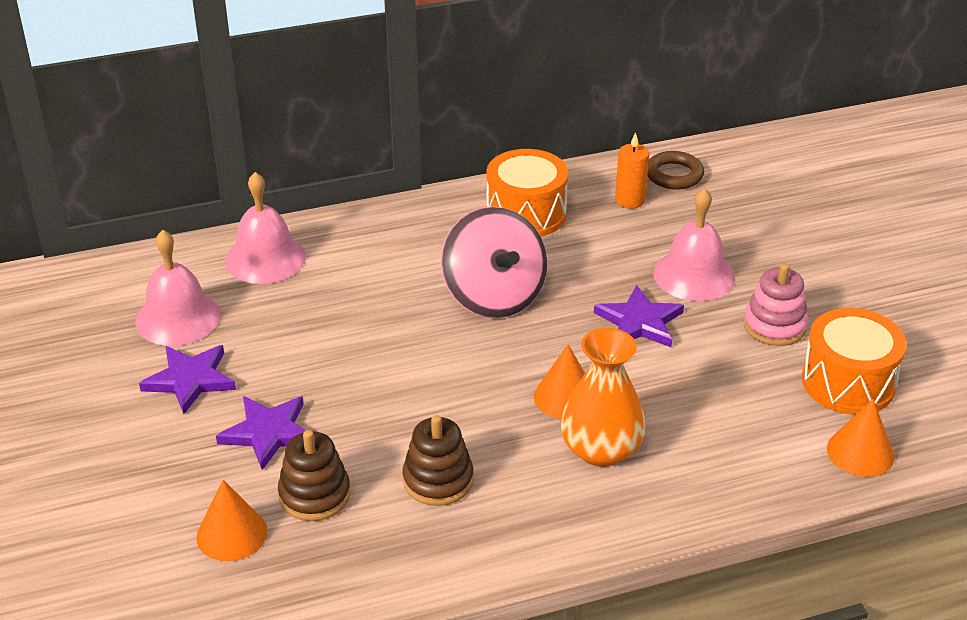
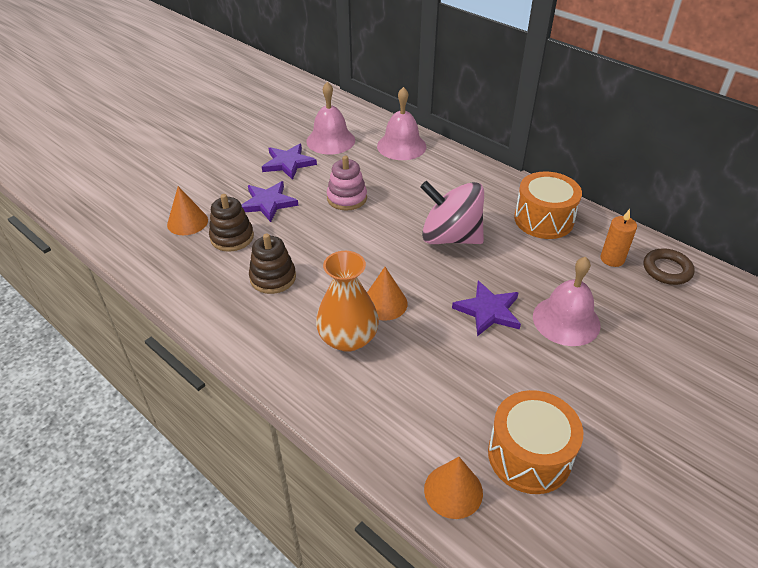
camera: 60 degrees right, 5 degrees up
pink spinning top [441,206,548,319] -> pink spinning top turned 75 degrees clockwise [420,181,484,244]
pink stacking toy [744,264,808,346] -> pink stacking toy moved to [327,156,367,211]

